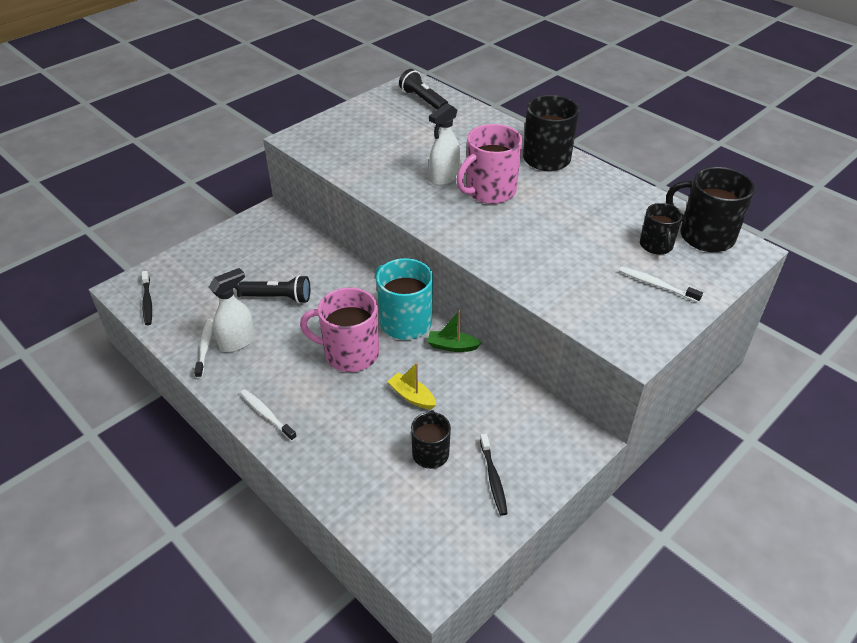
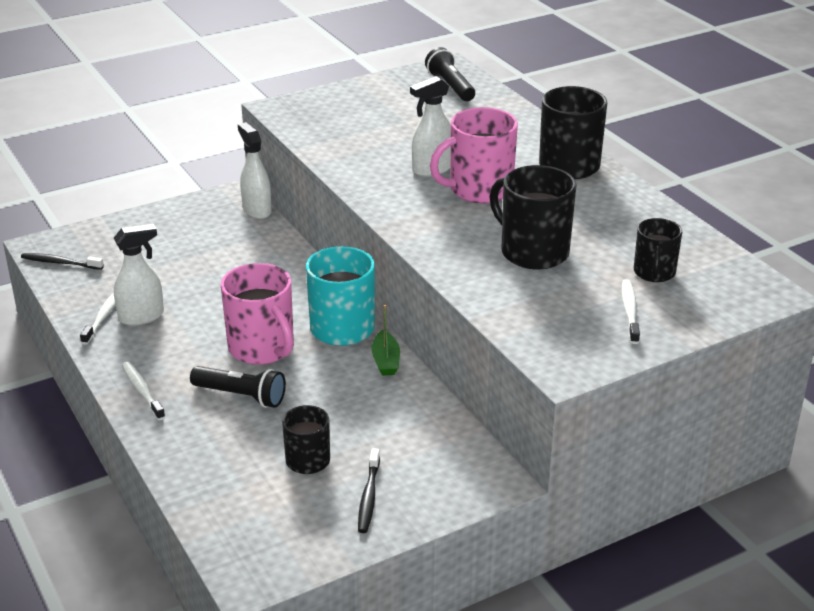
camera: 15 degrees right, 10 degrees down
black toothbrush [142,271,152,325] -> black toothbrush turned 105 degrees clockwise [21,253,104,270]
black flashlight [238,275,310,304] -> black flashlight moved to [190,366,286,408]
pink mug [300,287,379,372] -> pink mug turned 150 degrees counterclockwise [221,263,294,365]
yellow boat [387,363,436,409] -> none
green boat [427,310,482,352] -> green boat turned 120 degrees counterclockwise [371,305,400,376]
white toothbrush [619,266,703,303] -> white toothbrush turned 45 degrees clockwise [622,279,640,344]
black mug [666,167,755,252] -> black mug moved to [489,165,576,269]
none -> white spray bottle [238,122,272,219]

